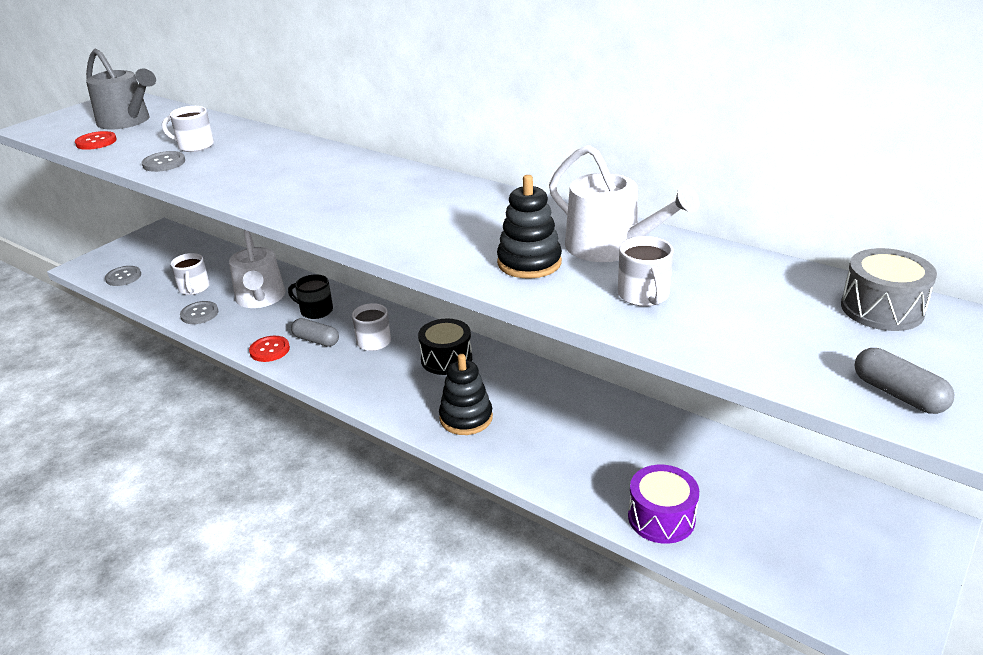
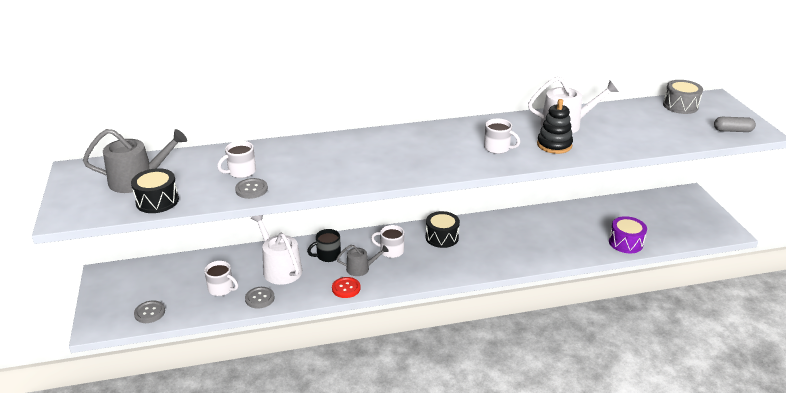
camera: 50 degrees left, 0 degrees up
red button [75,131,117,150] -> black drum [131,168,179,213]
white watering can [229,230,286,308] -> white watering can turned 150 degrees counterclockwise [251,215,302,285]
grey capsule [291,318,339,347] -> grey watering can [337,245,389,276]
black stacking toy [439,354,493,435] -> none
white mug [618,236,673,307] -> white mug moved to [484,119,520,154]

